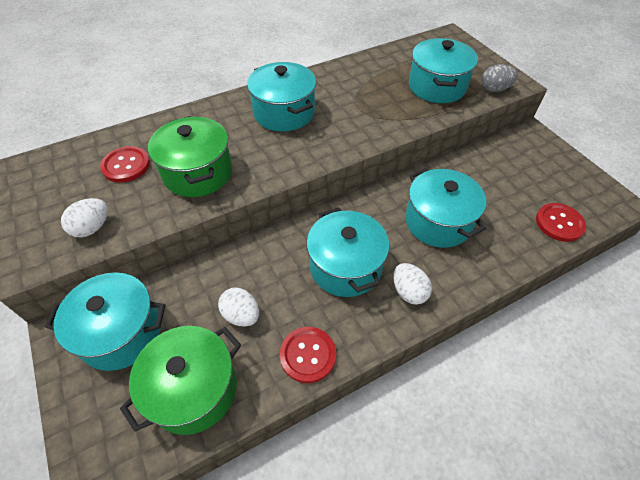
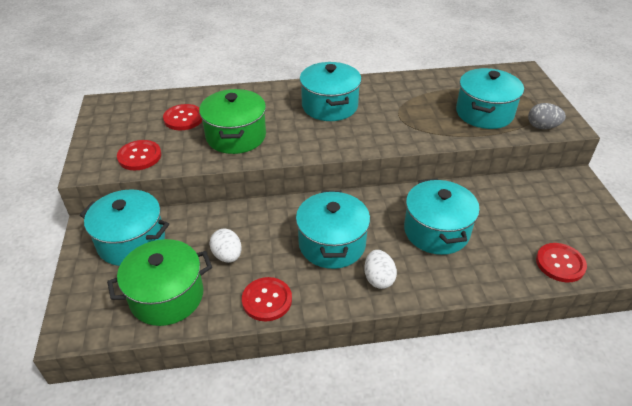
camera: 20 degrees right, 10 degrees down
white egg [61,198,108,237] -> red button [117,140,161,170]

